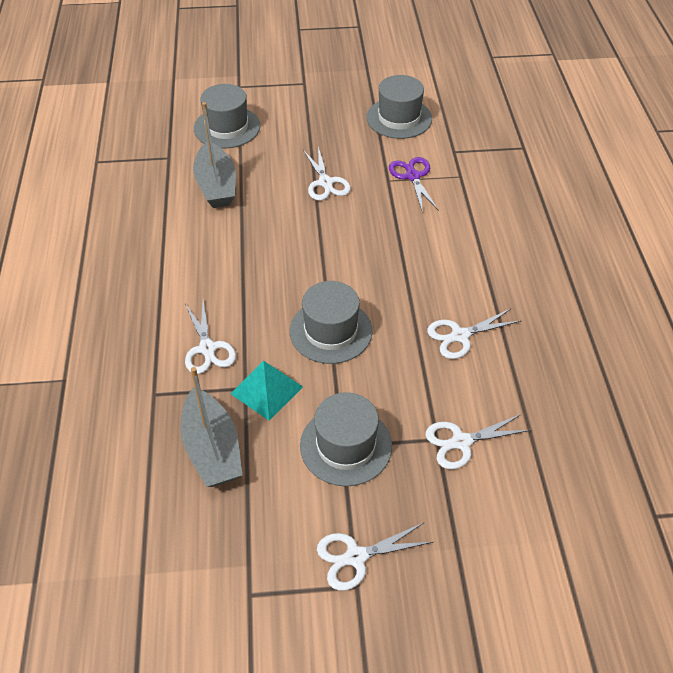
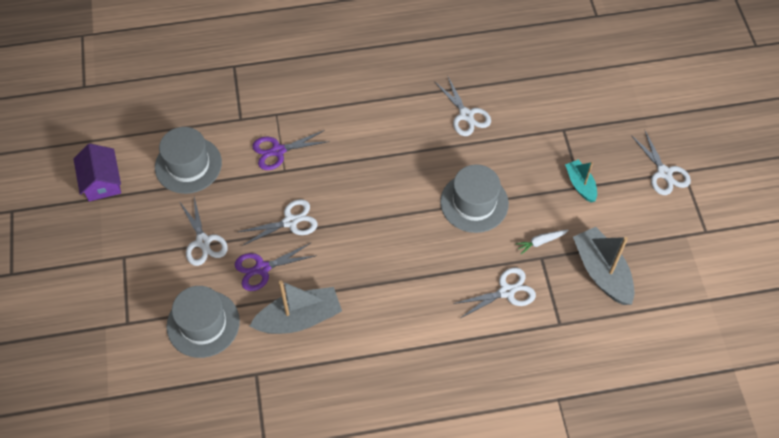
camera: 95 degrees left, 10 degrees up
grey boat [180,367,242,487] -> grey boat turned 90 degrees counterclockwise [573,227,635,305]
turquoise pyramid [231,361,303,421] -> white carrot [516,230,569,254]
grey hat [300,392,392,486] -> turquoise boat [565,160,597,202]
white scissors [425,414,531,469] -> white scissors moved to [179,197,228,266]
none -> purple house [73,144,121,201]
none -> purple scissors [235,243,317,291]

